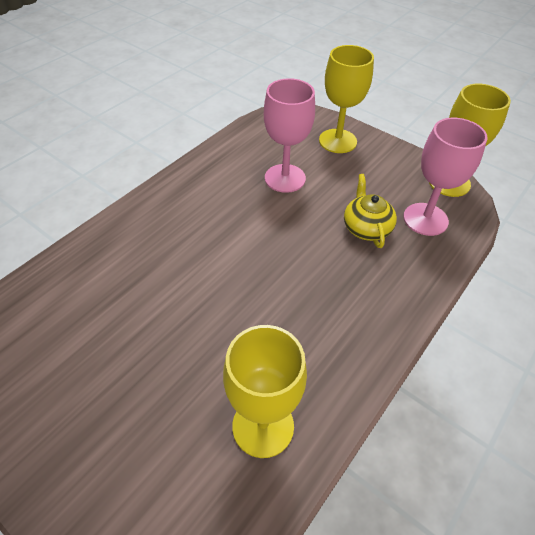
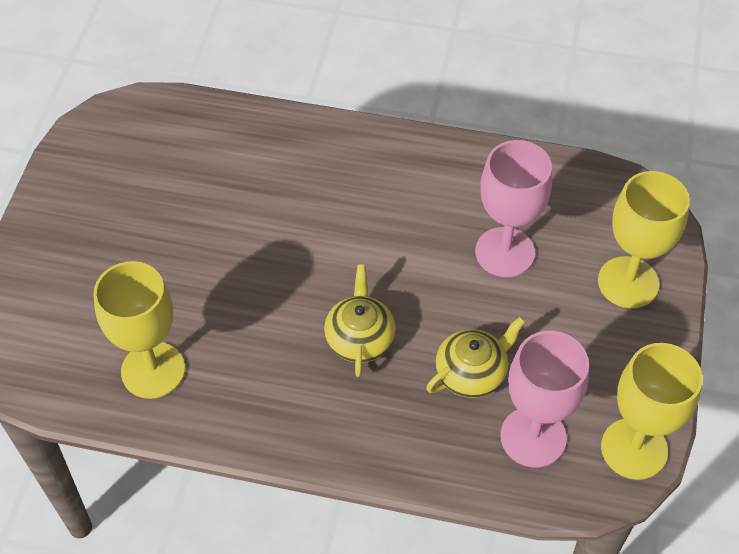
camera: 65 degrees right, 5 degrees up
none -> yellow teapot [324,264,396,377]

